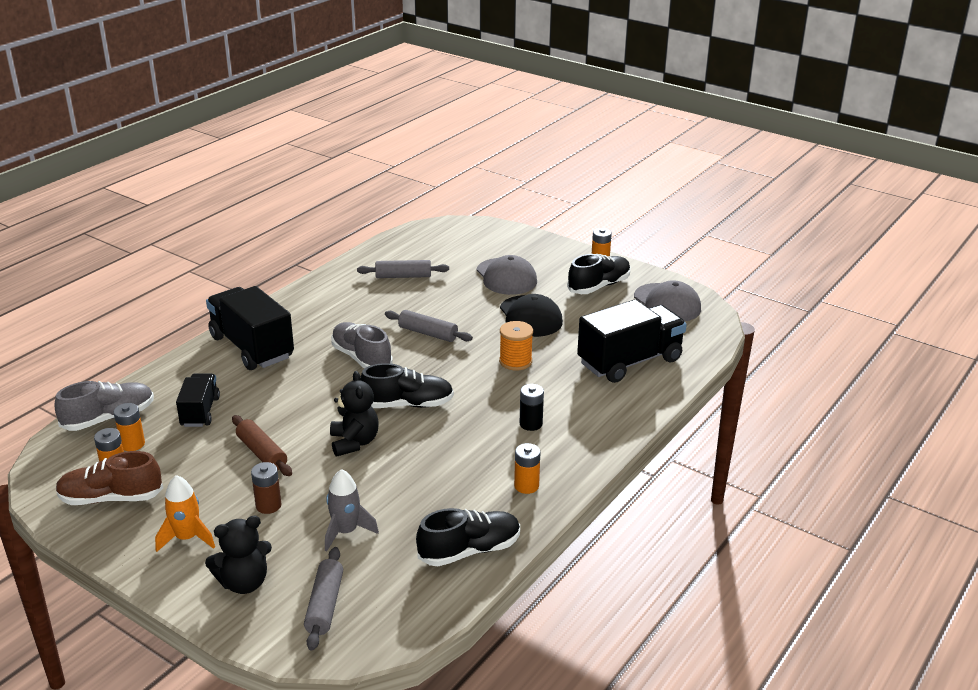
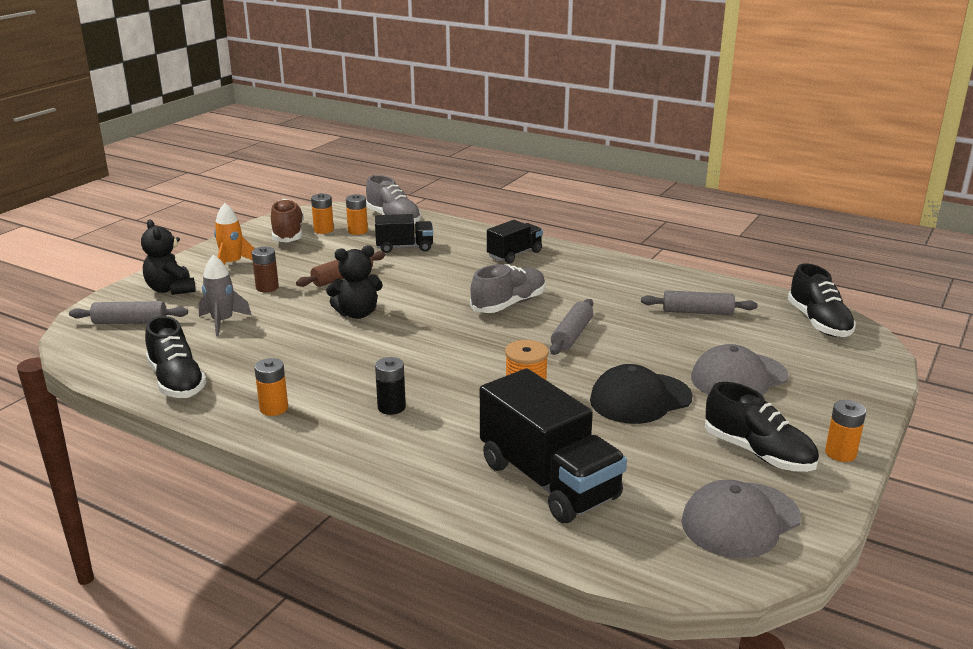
camera: 85 degrees right, 5 degrees down
black truck [206,286,294,370] -> black truck [487,220,543,264], size x0.57
grey rolling pin [357,260,449,278] -> grey rolling pin turned 75 degrees counterclockwise [641,290,758,315]
black shoe [360,363,454,408] -> black shoe moved to [788,263,856,337]

